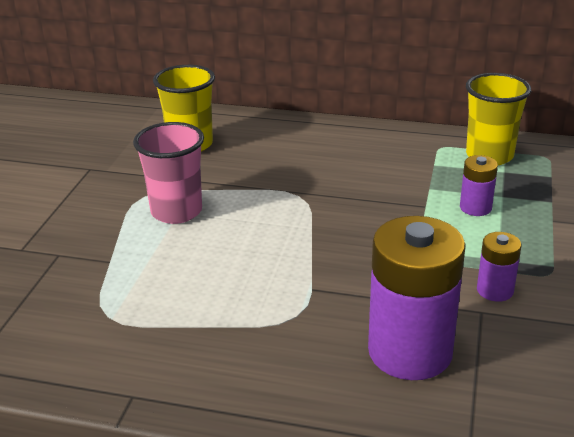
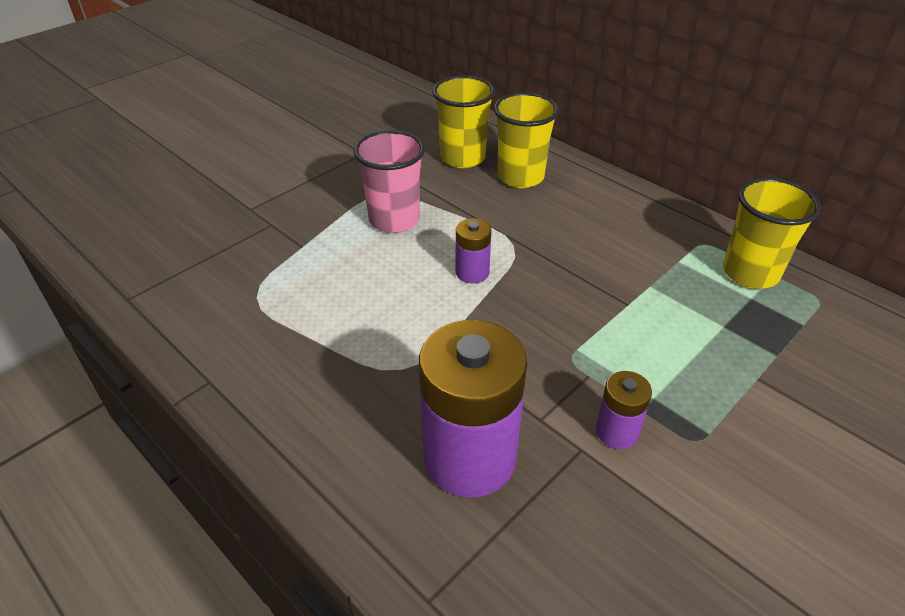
camera: 30 degrees right, 10 degrees up
purple battery [460,155,498,216] -> purple battery moved to [456,218,491,283]
none -> yellow cup [494,92,559,188]

